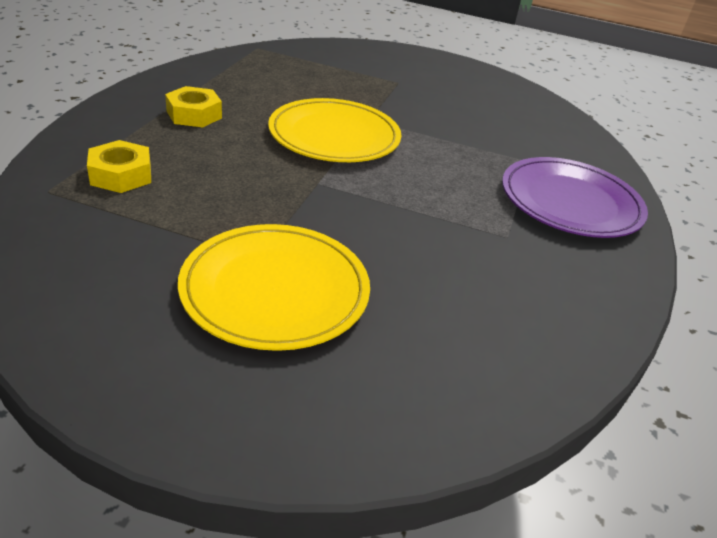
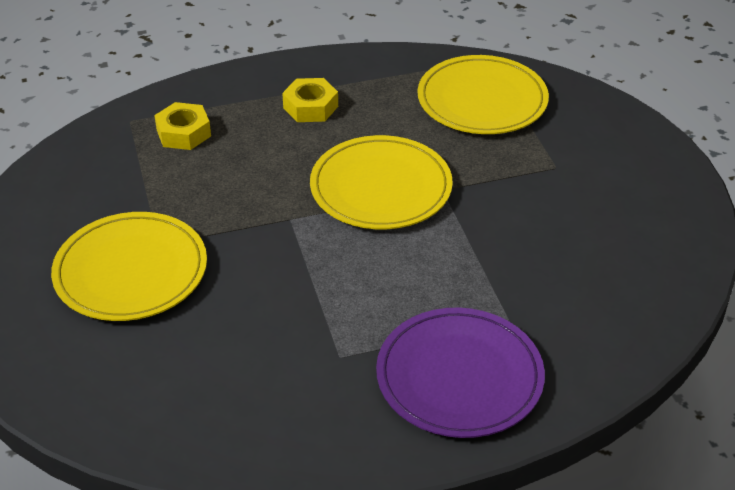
camera: 60 degrees right, 5 degrees up
none -> yellow plate [417,55,549,134]

